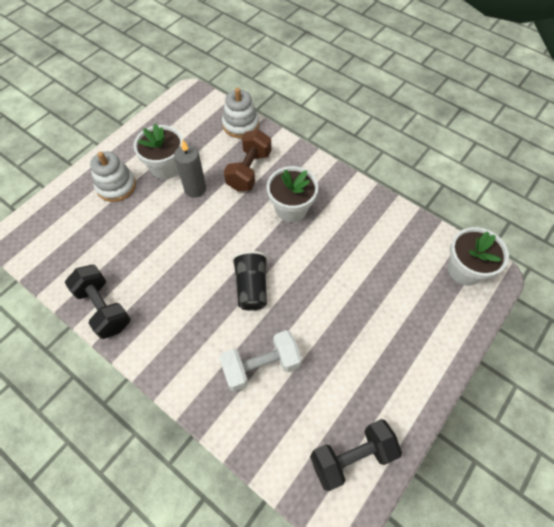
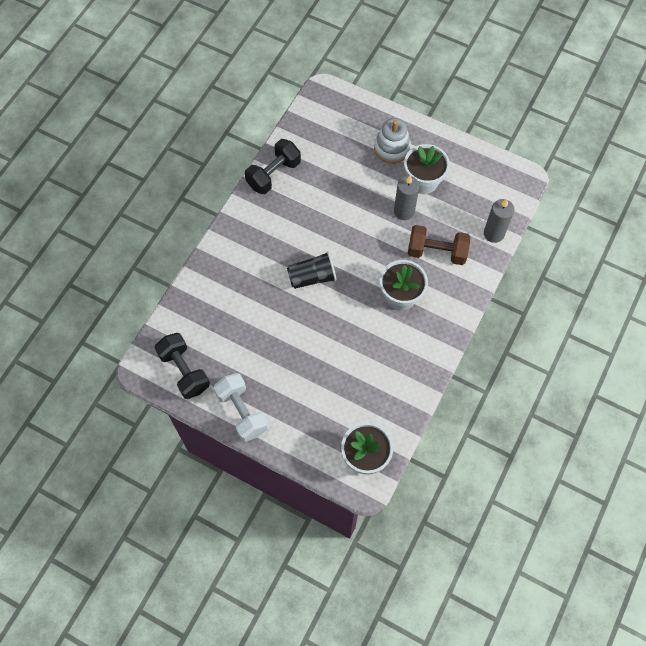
camera: 80 degrees right, 5 degrees up
white dumbbell [219,330,302,392] -> white dumbbell moved to [214,373,268,442]
white stacking toy [222,88,259,138] -> grey candle [484,199,514,243]

